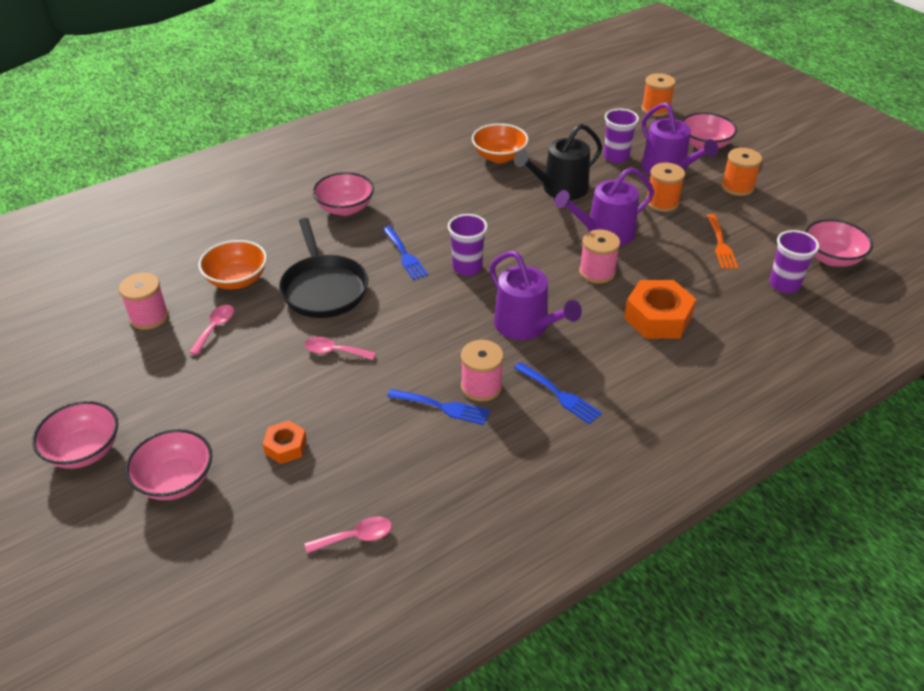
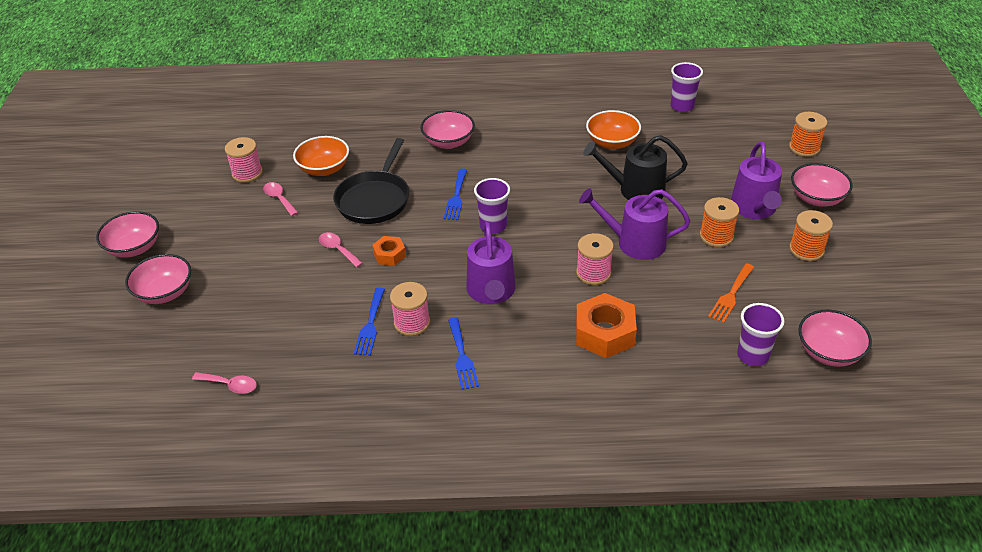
camera: 35 degrees right, 0 degrees up
pink spoon [189,305,234,355] -> pink spoon turned 90 degrees counterclockwise [263,182,298,216]
orange nut [263,420,307,464] -> orange nut moved to [372,236,406,266]
blue fork [387,389,490,425] -> blue fork turned 45 degrees clockwise [354,288,385,356]
purple cup [604,109,639,163] -> purple cup moved to [671,62,703,112]

